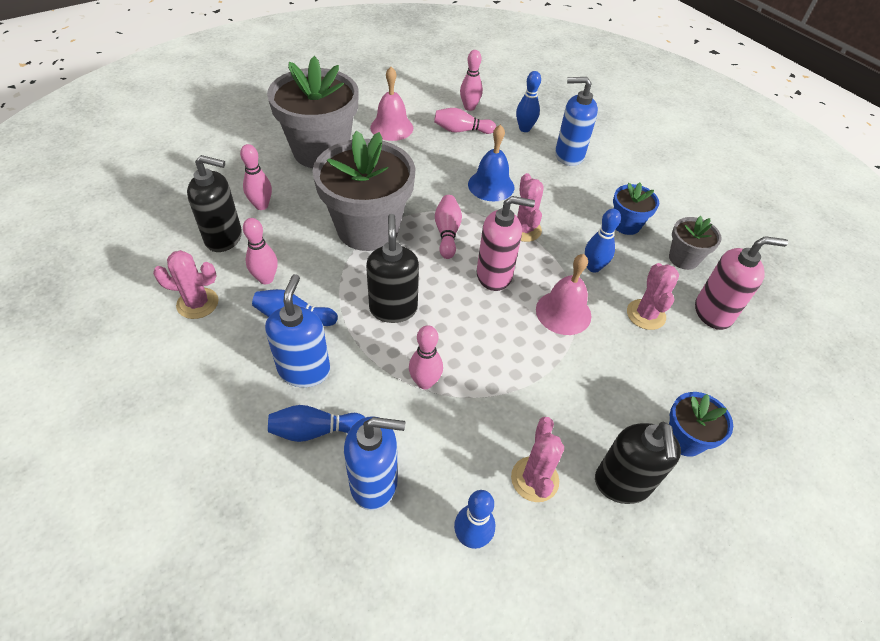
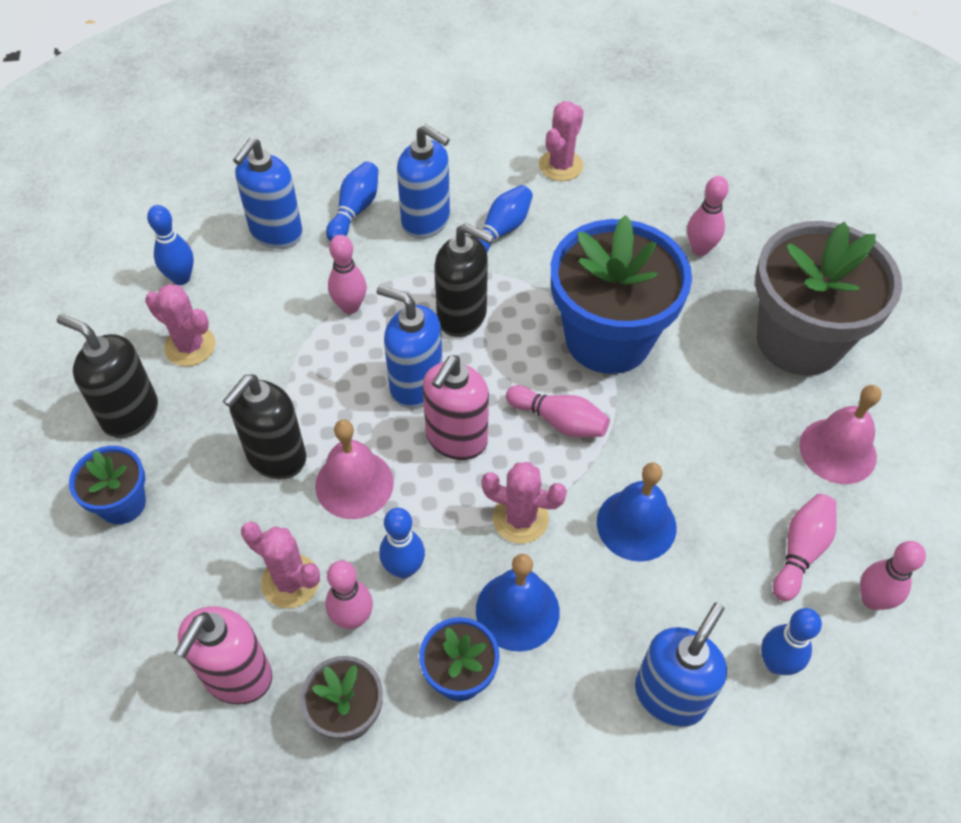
camera: 120 degrees right, 5 degrees up
black soap dispenser [187,155,242,252] -> black soap dispenser moved to [223,374,306,479]
pink bowling pin [243,218,278,284] -> pink bowling pin moved to [326,560,373,629]
grey flower pot [313,130,415,251] -> blue flower pot [551,215,692,374]
none -> blue soap dispenser [376,285,442,408]
none -> blue bell [476,554,560,652]

